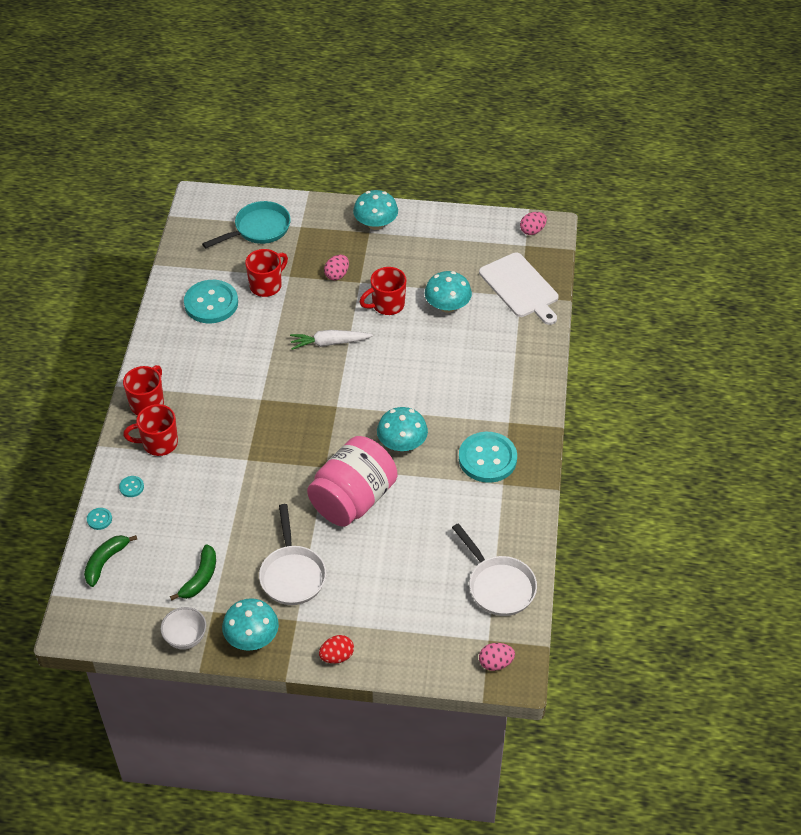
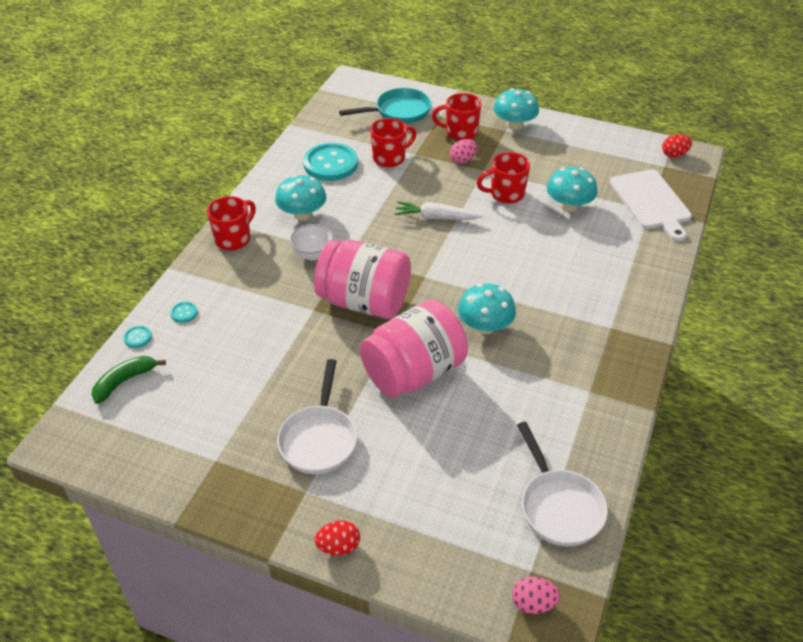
camera: 15 degrees right, 5 degrees down
red mug [123,404,178,456] -> red mug moved to [432,93,482,141]
white bowl [160,607,207,650] -> white bowl moved to [290,224,333,260]
green banana [170,544,216,601] -> none
turquoise mushroom [222,598,279,651] -> turquoise mushroom moved to [275,175,326,220]
turquoise button [459,432,517,483] -> none
pink egg [520,212,547,235] -> red egg [662,134,692,158]
none -> pink jar [314,239,411,319]

